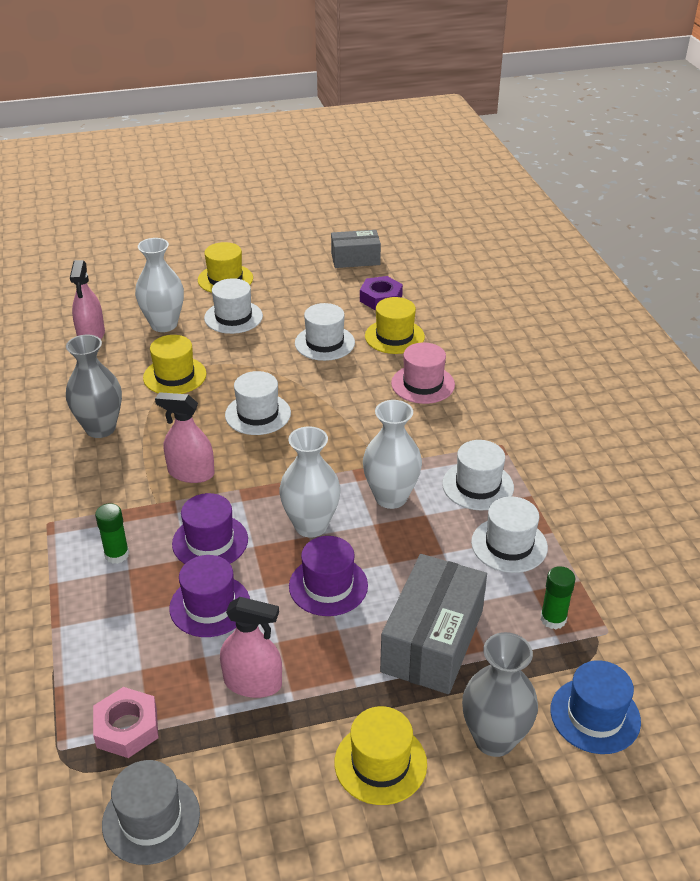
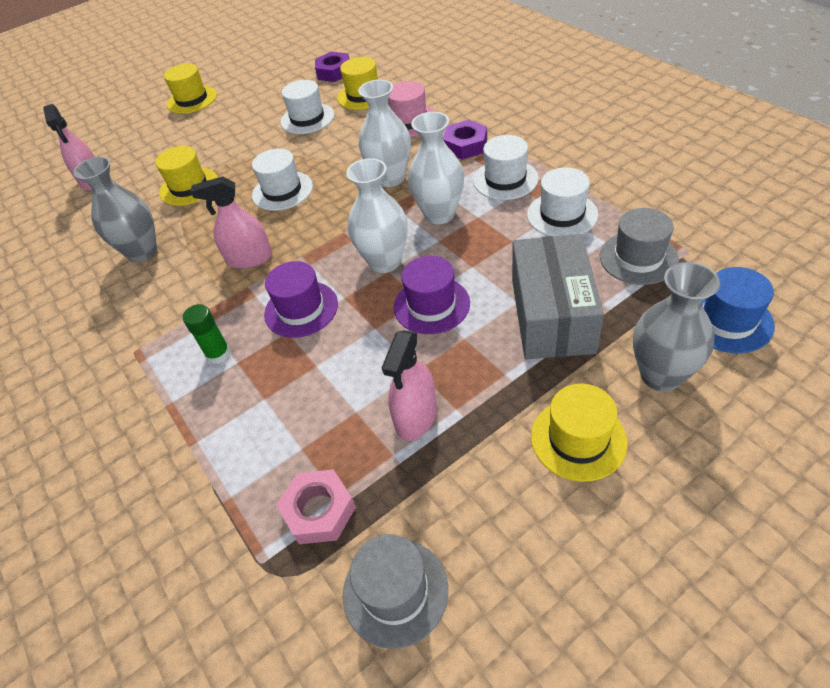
camera: 15 degrees left, 10 degrees up
white vase [135,238,184,332] -> white vase moved to [358,80,411,187]
purple hat [169,555,250,637] -> none
white hat [204,278,263,334] -> none
pink spray bottle [220,597,282,698] -> pink spray bottle turned 120 degrees clockwise [382,330,437,441]
grey box [331,230,381,268] -> none
green glue stick [541,566,575,629] -> grey hat [600,208,679,285]
none -> purple nut [443,120,487,160]

